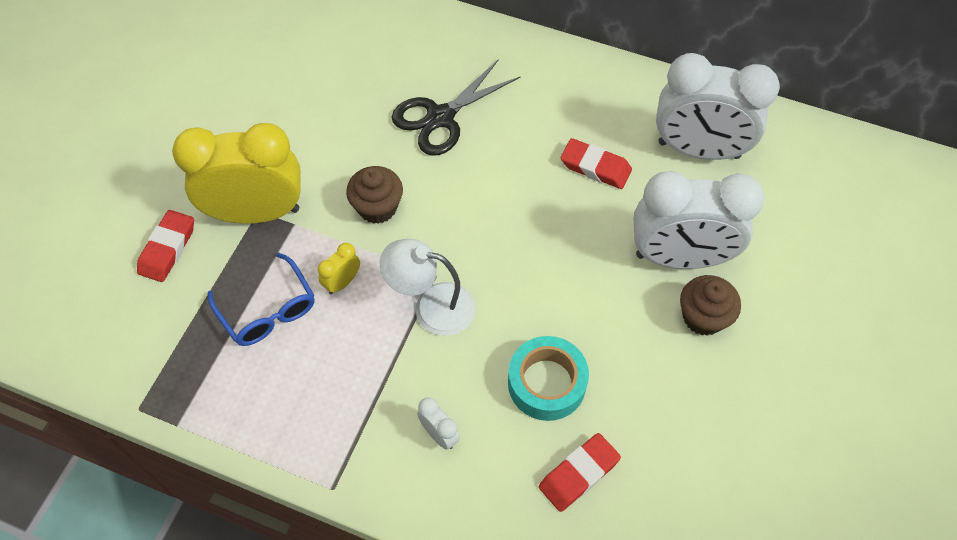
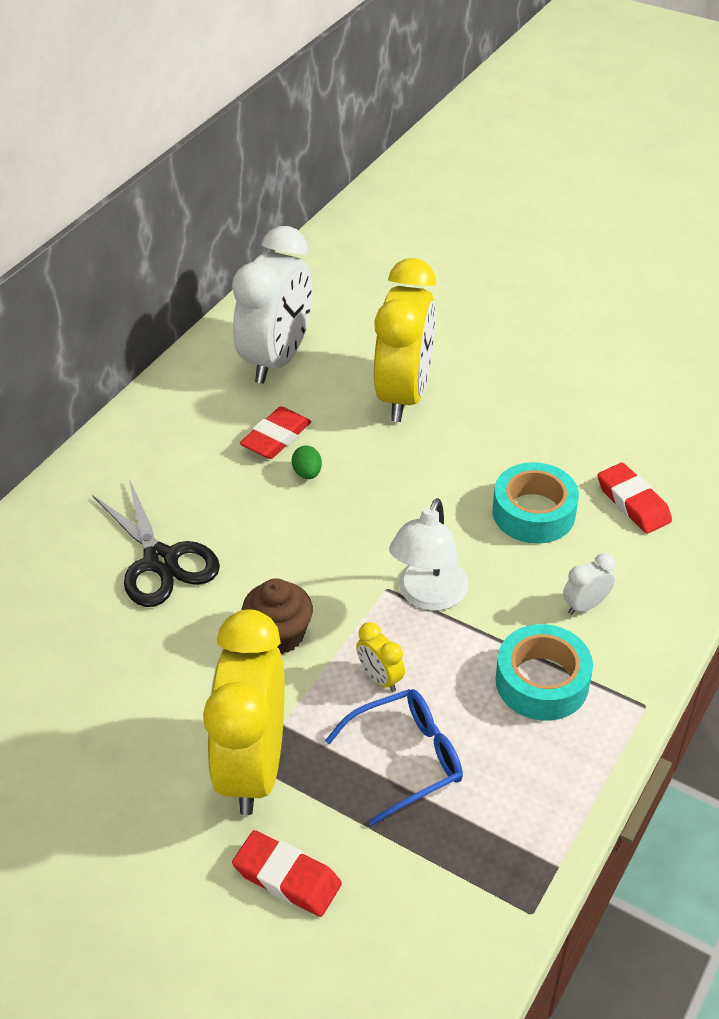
camera: 80 degrees left, 15 degrees down
white clock [634,171,764,269] -> yellow clock [374,258,436,422]
brown cupcake [680,275,741,336] -> none
none -> green egg [292,445,322,479]
none -> turquoise tape [496,624,593,721]

